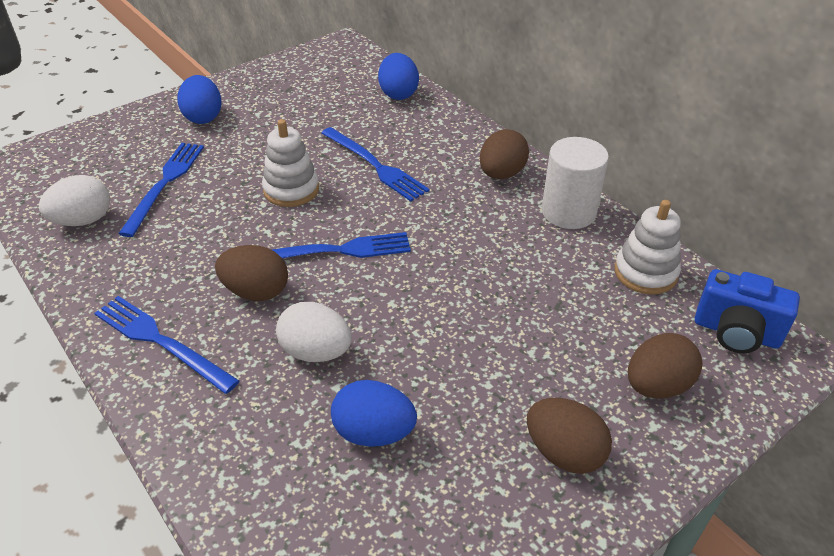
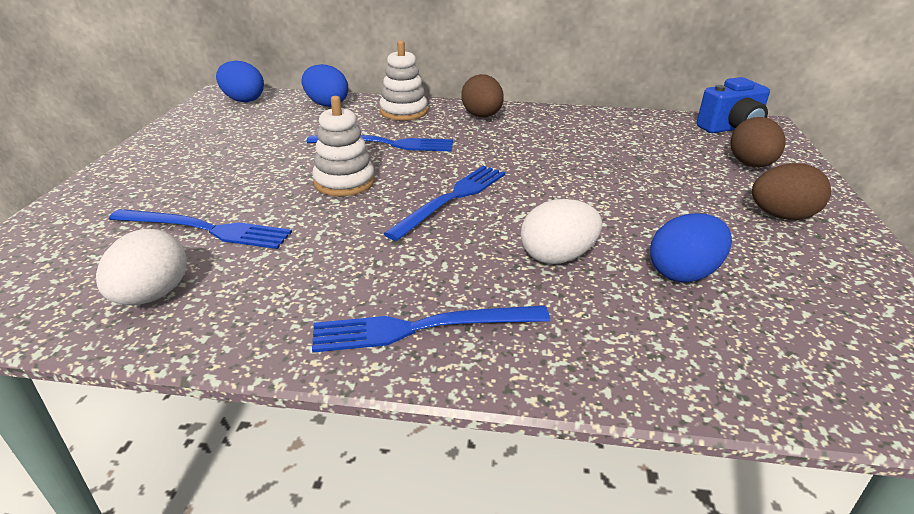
camera: 45 degrees left, 10 degrees down
blue fork [118,143,204,237] -> blue fork turned 135 degrees clockwise [109,209,292,249]
blue egg [177,75,222,124] -> blue egg moved to [216,61,264,102]
brown egg [215,245,288,301] -> none
white cylinder [542,137,609,229] -> none
white stacking toy [614,200,681,295] -> white stacking toy moved to [380,40,428,121]

